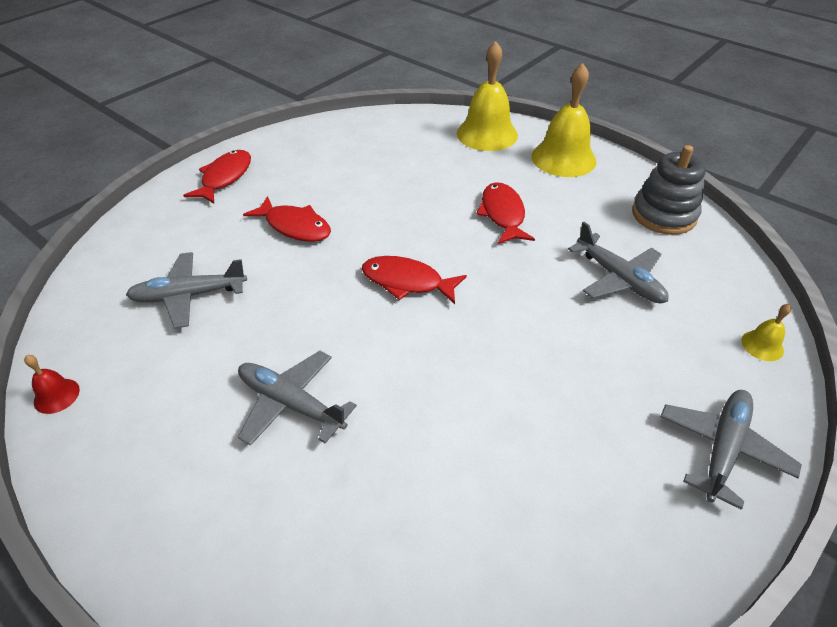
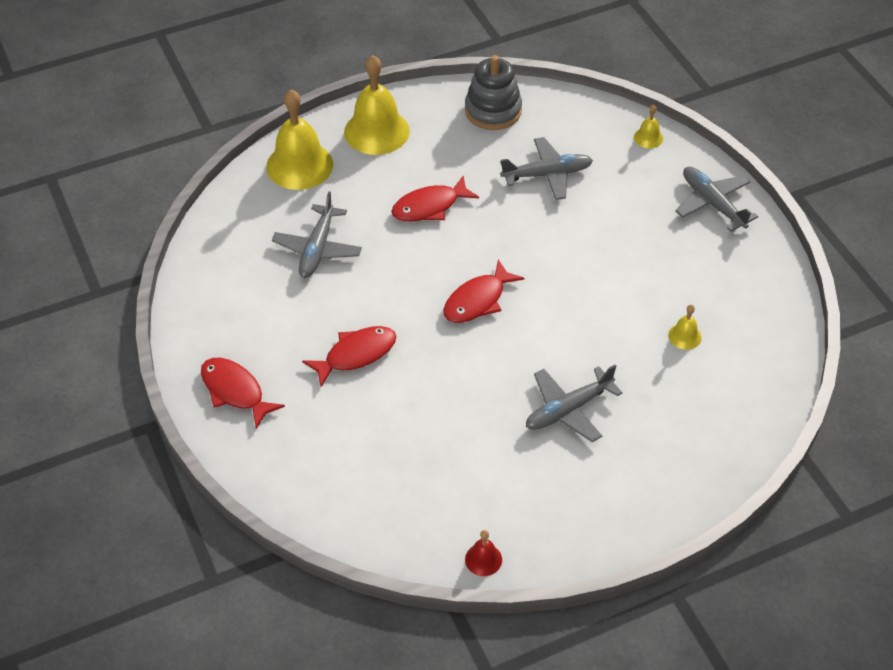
camera: 65 degrees left, 5 degrees up
grey plane [126,252,247,329] -> grey plane moved to [272,192,362,278]
red fish [476,182,535,244] -> red fish turned 45 degrees counterclockwise [391,176,479,221]
none -> yellow bell [668,305,702,350]

